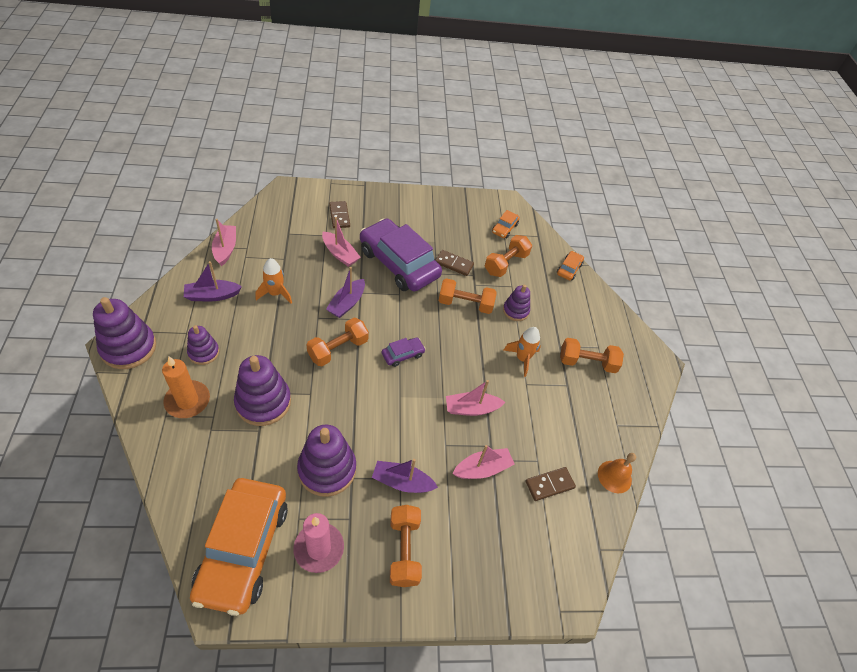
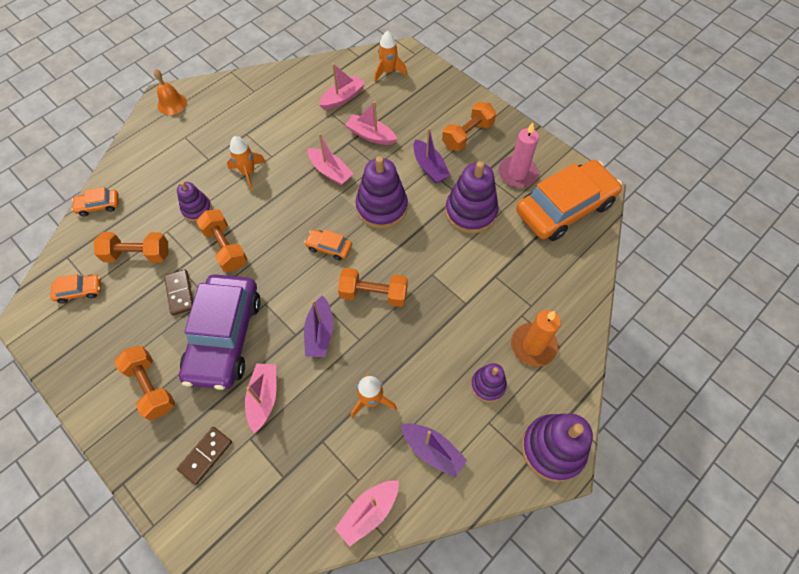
camera: 125 degrees left, 10 degrees up
purple stacking toy [234,355,291,426] -> purple stacking toy moved to [355,156,408,229]
purple boat [326,267,365,318] -> purple boat turned 105 degrees clockwise [304,295,333,357]
purple car [382,337,426,367] -> orange car [304,229,352,260]
brown domino [526,467,576,501] -> pink boat [319,63,365,110]
orange dumbbell [560,338,624,373] -> orange dumbbell moved to [114,345,175,421]
orange bell [598,453,636,493] -> orange bell moved to [153,69,187,115]
none -> orange rocket [374,31,407,82]

